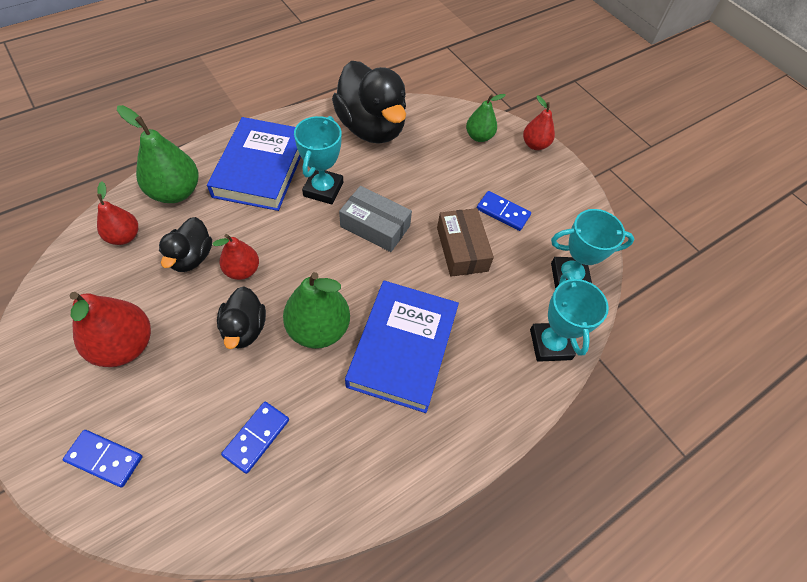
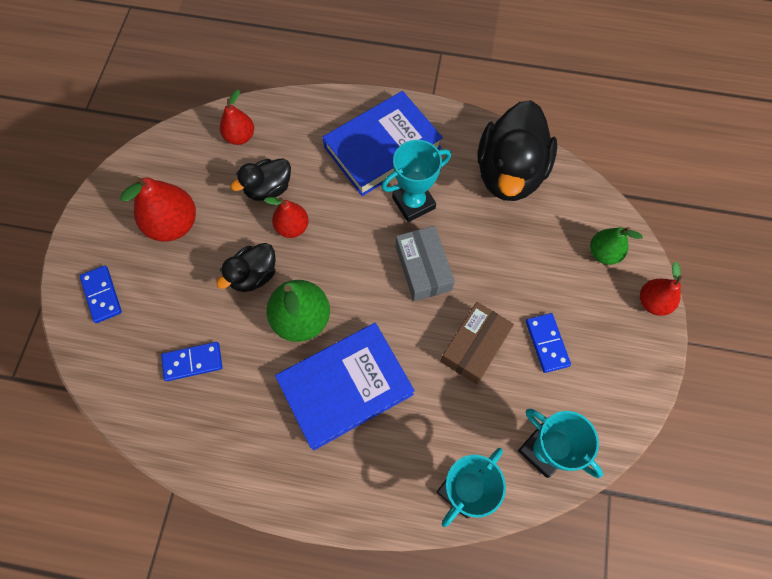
camera: 50 degrees right, 10 degrees up
green pear [117,105,199,203] -> none

